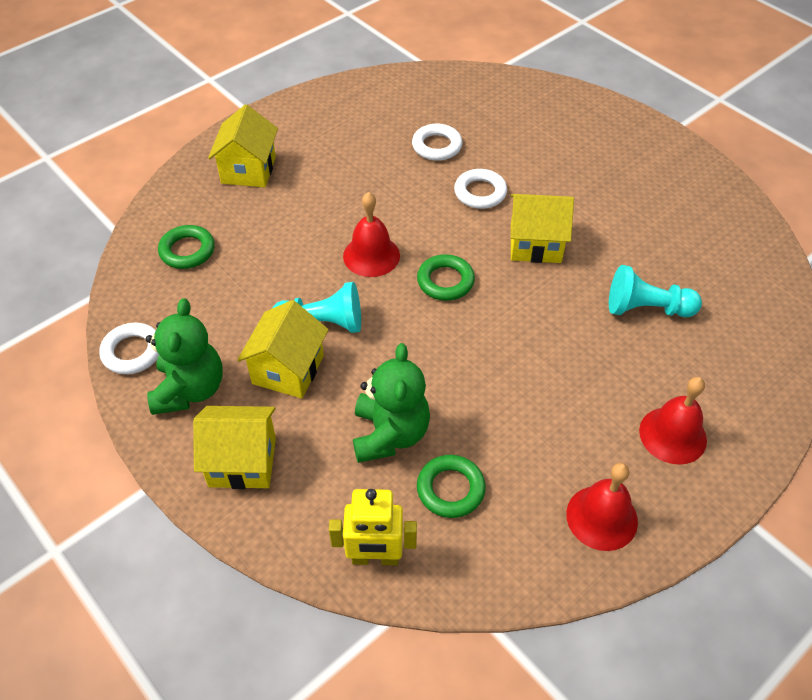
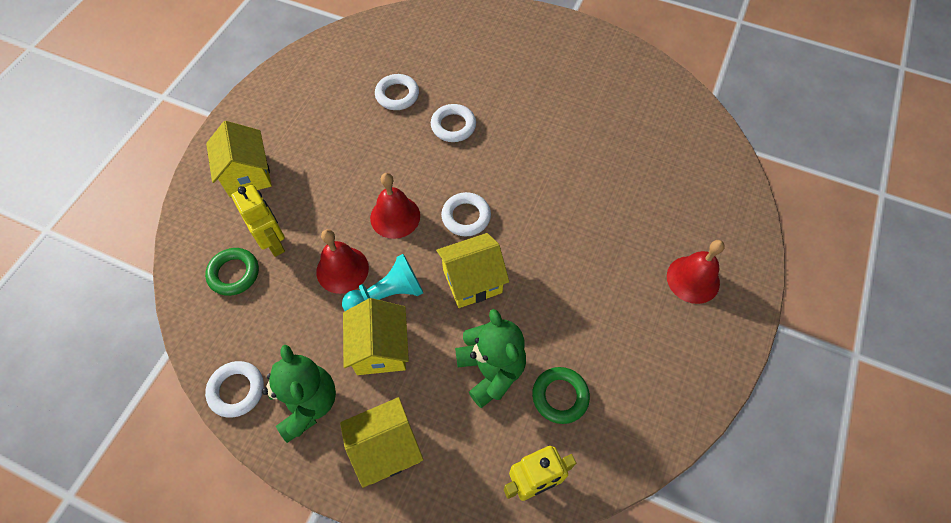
camera: 25 degrees left, 10 degrees up
green ring [417,254,475,301] -> white ring [441,192,491,236]
yellow house [511,194,574,263] -> yellow house moved to [436,233,509,308]
red bell [566,463,638,551] -> red bell moved to [316,229,369,294]
turquoise pawn [609,265,702,317] -> none
none -> yellow robot [231,185,285,257]

